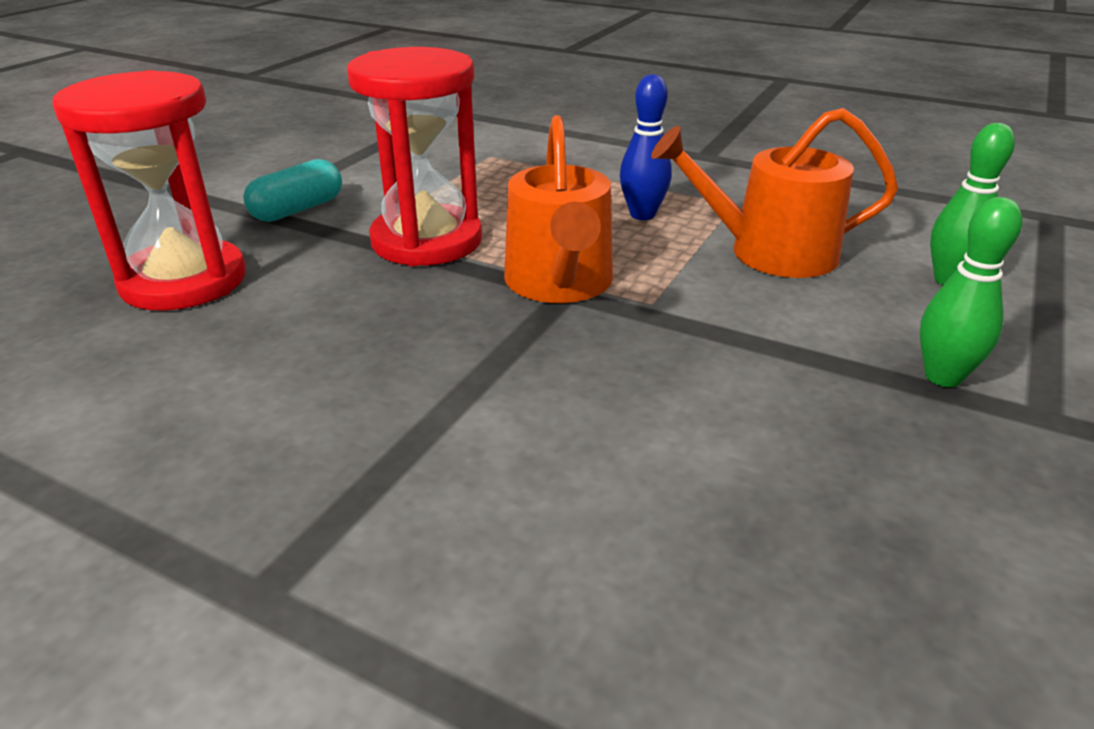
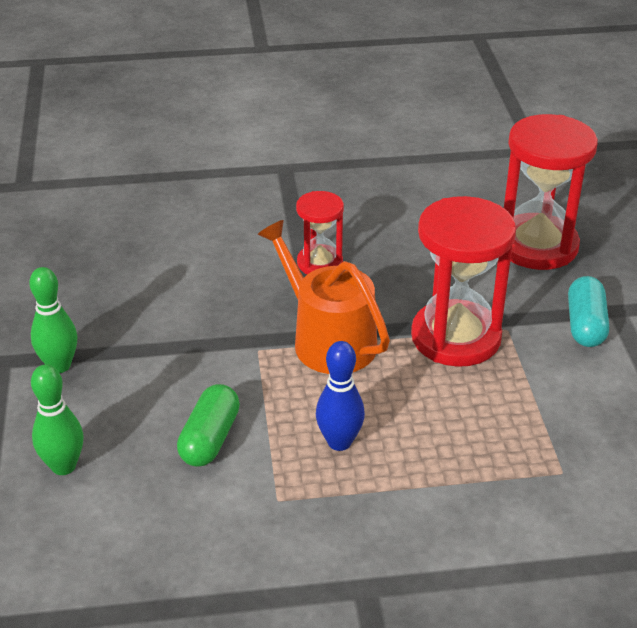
camera: 145 degrees right, 5 degrees up
orange watering can [651,108,898,278] -> green capsule [177,384,240,466]
none -> red hourglass [296,191,344,274]

